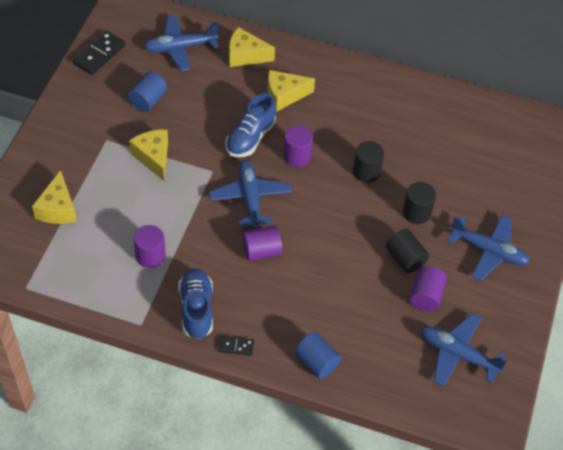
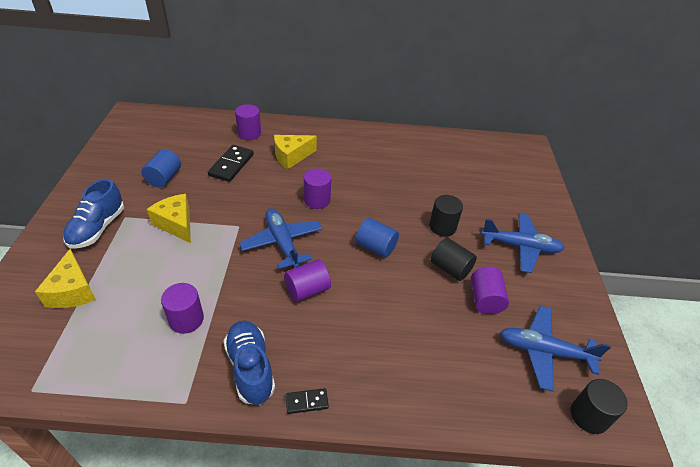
camera: 15 degrees left, 10 degrees down
black domino [72,31,125,75] -> black domino moved to [208,145,254,182]
blue plane [144,15,219,71] -> none
blue shoe [225,93,276,157] -> blue shoe moved to [63,179,124,249]
yellow cheese [229,27,275,67] -> purple cylinder [235,104,261,140]
blue cylinder [294,332,342,379] -> blue cylinder moved to [356,218,399,258]
black cylinder [353,141,384,183] -> black cylinder moved to [571,379,628,434]

